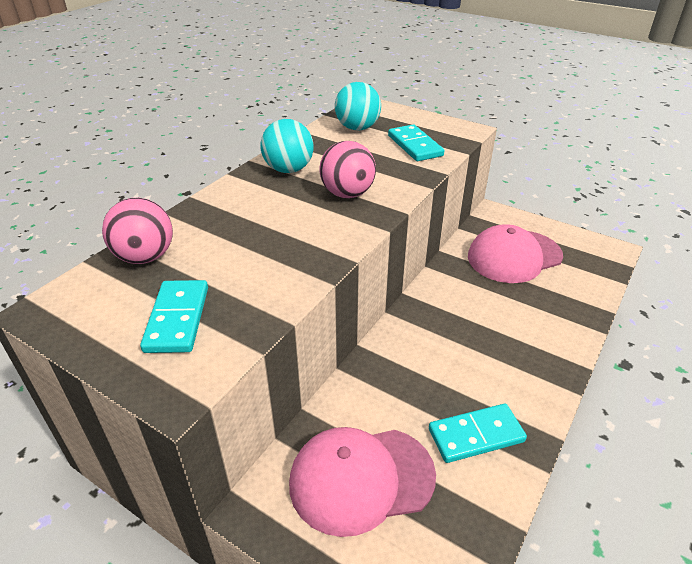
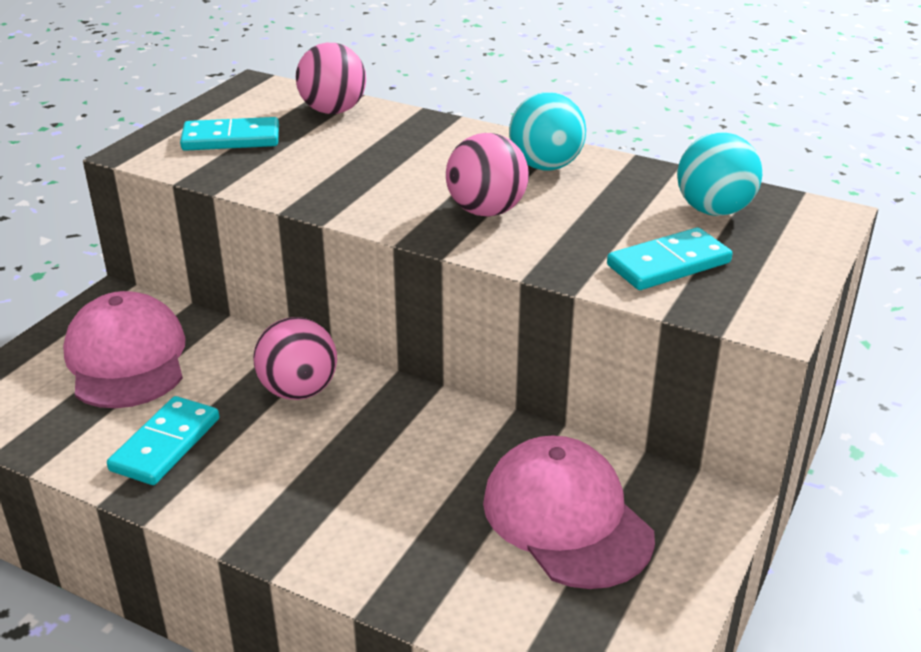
camera: 85 degrees right, 5 degrees down
turquoise domino [429,404,527,463] -> turquoise domino turned 45 degrees clockwise [107,396,220,485]
none -> pink ball [253,317,337,400]

